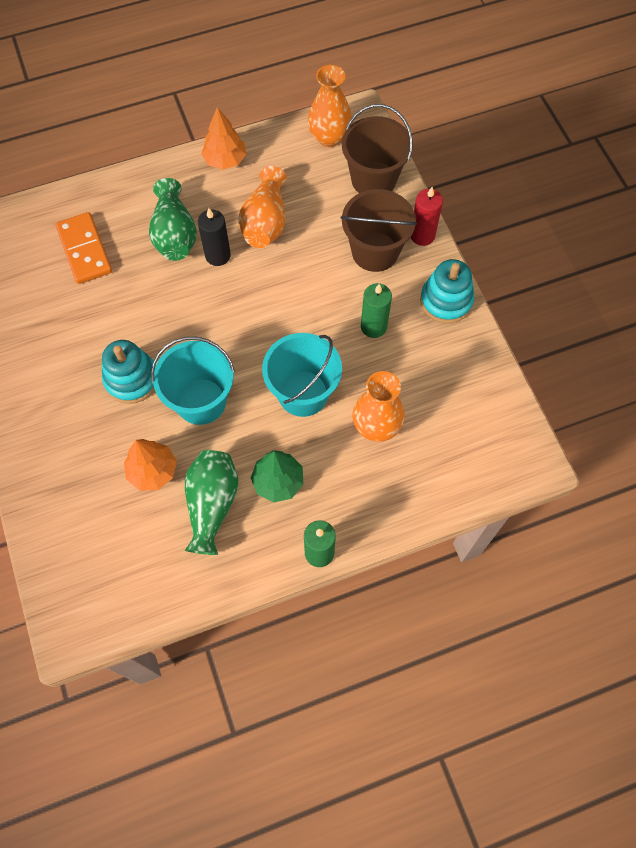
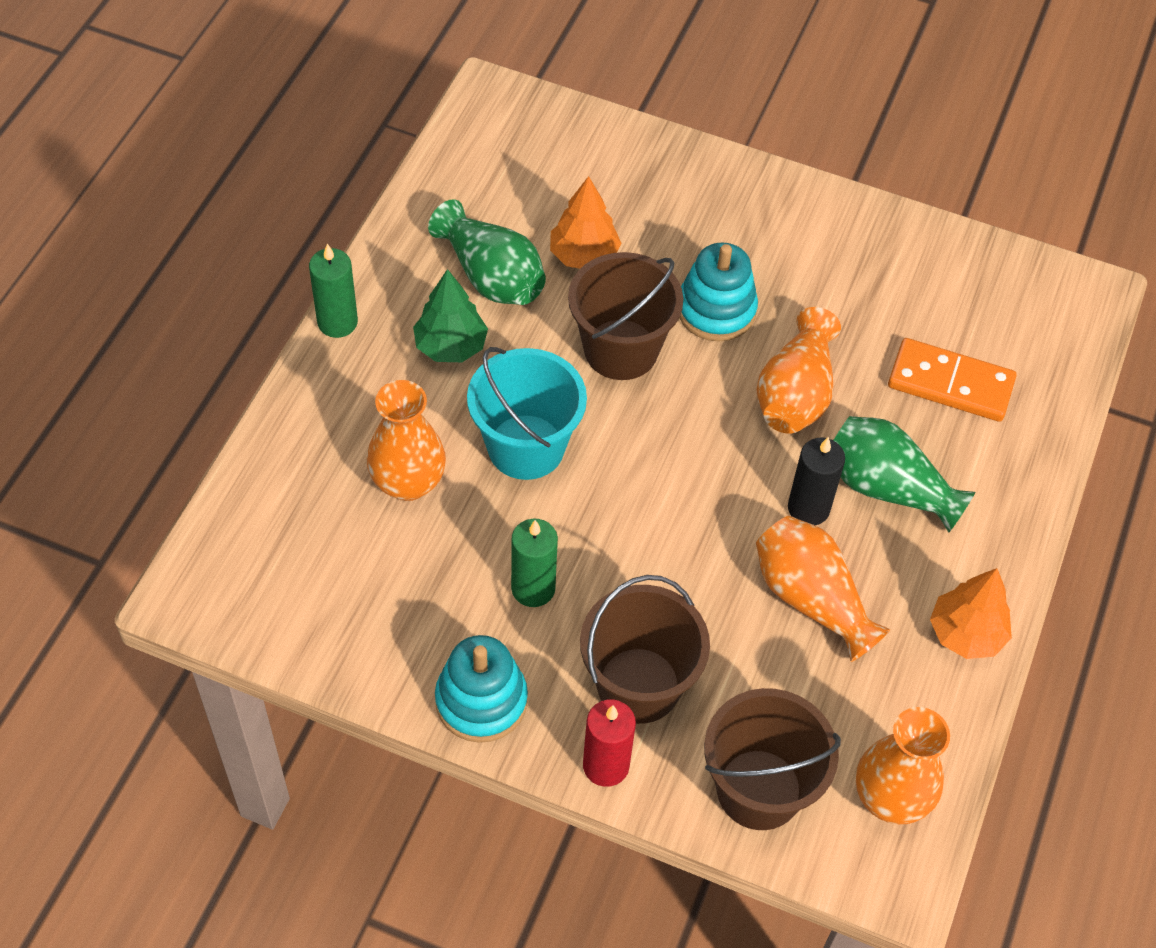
camera: 130 degrees right, 10 degrees down
turquoise bucket [151,337,235,425] -> brown bucket [568,252,683,380]
none -> orange vase [756,307,841,434]

